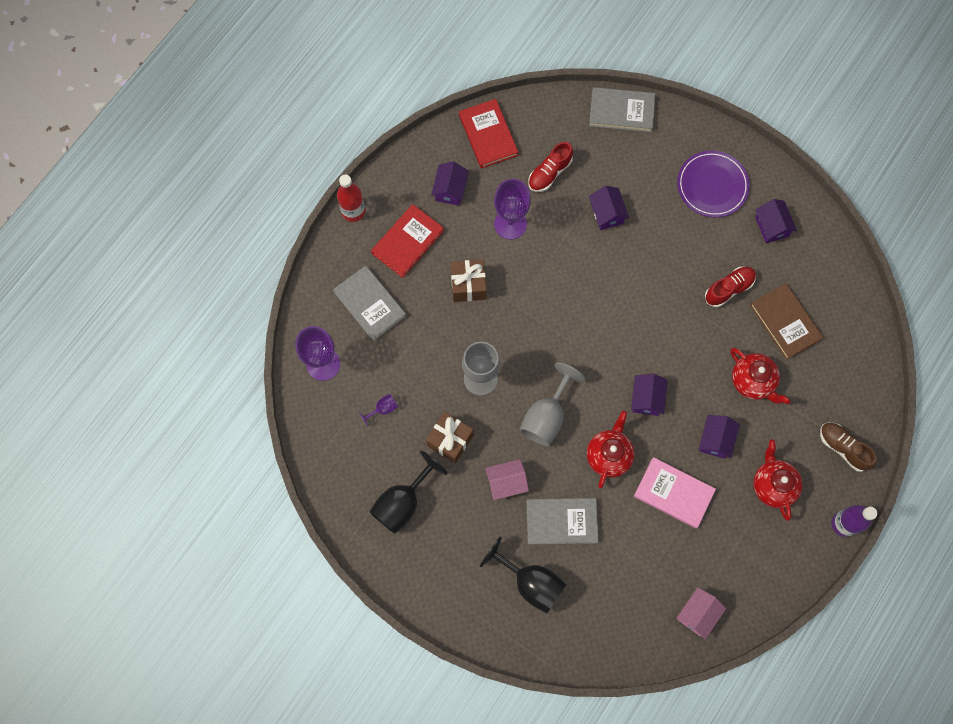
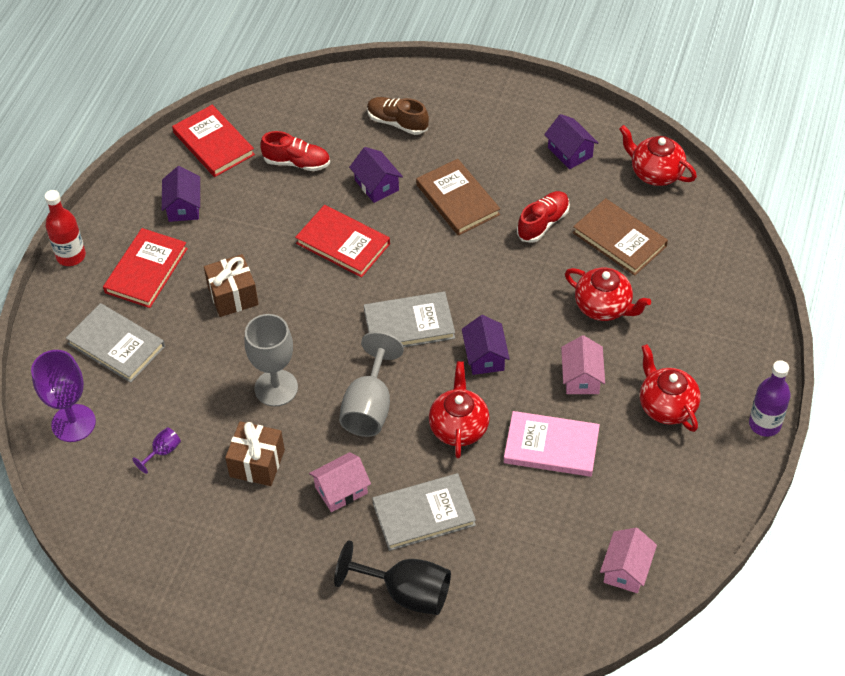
camera: 15 degrees left, 20 degrees down
black goblet [369,451,448,534] -> none
purple goblet [494,179,531,240] -> none
red shoe [528,142,573,192] -> red shoe turned 105 degrees counterclockwise [260,131,330,171]
grey book [589,87,655,132] -> grey book moved to [364,291,455,347]
purple plate [677,151,750,218] -> none
purple house [699,415,740,459] -> pink house [561,335,605,394]
brown shoe [820,422,876,472] -> brown shoe moved to [367,97,429,135]
none -> red book [295,205,390,278]
none -> brown book [416,159,500,236]
none -> red teapot [619,125,697,186]

